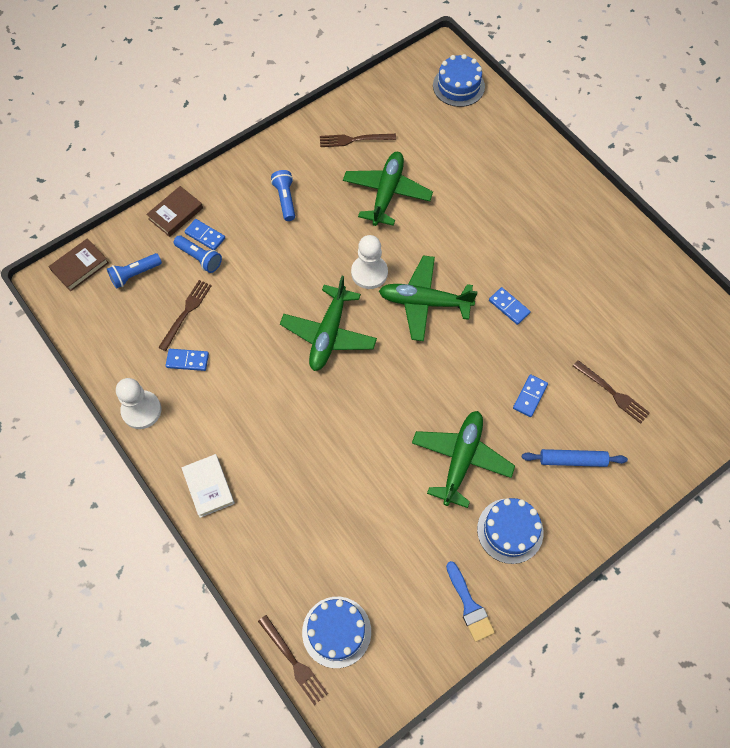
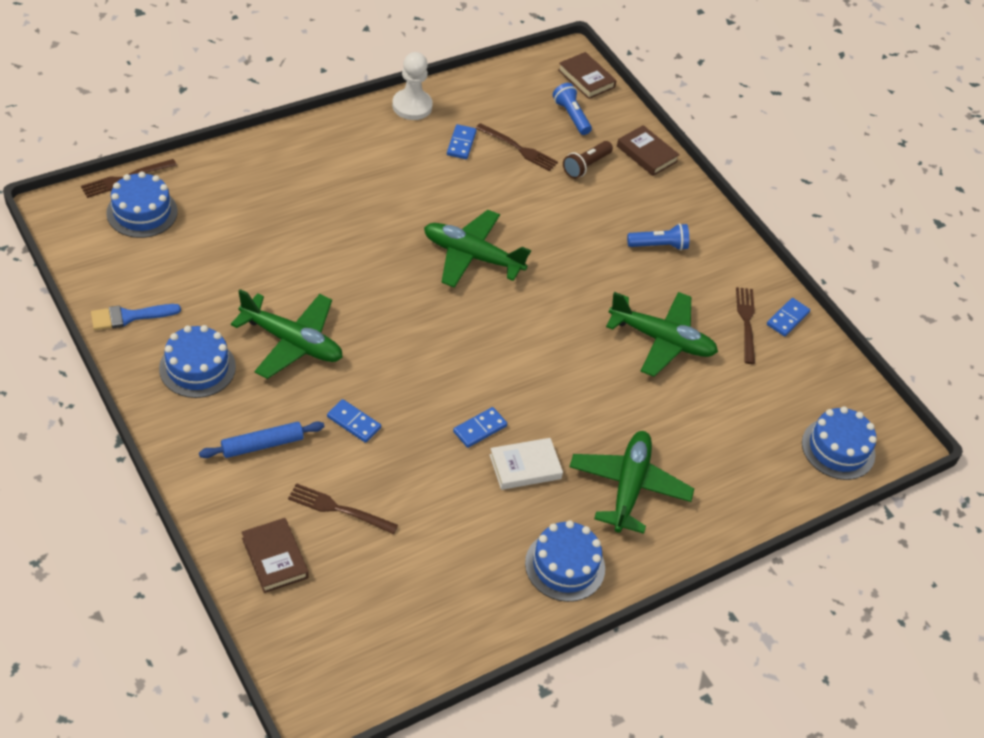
camera: 90 degrees right, 15 degrees down
blue flashlight [174,235,222,273] -> brown flashlight [563,141,613,179]
white book [181,454,235,518] -> white book moved to [489,438,563,490]
blue domino [185,219,225,250] -> blue domino moved to [767,298,810,336]
white pawn [351,235,388,289] -> none
green plane [379,255,478,341] -> green plane moved to [569,431,694,534]
blue rolling pin [522,449,628,467] -> blue rolling pin turned 60 degrees clockwise [199,421,325,458]
brown fork [573,360,650,424] -> brown fork turned 60 degrees clockwise [288,483,398,534]
none -> brown book [241,518,309,593]
none -> blue cake [525,520,605,602]

